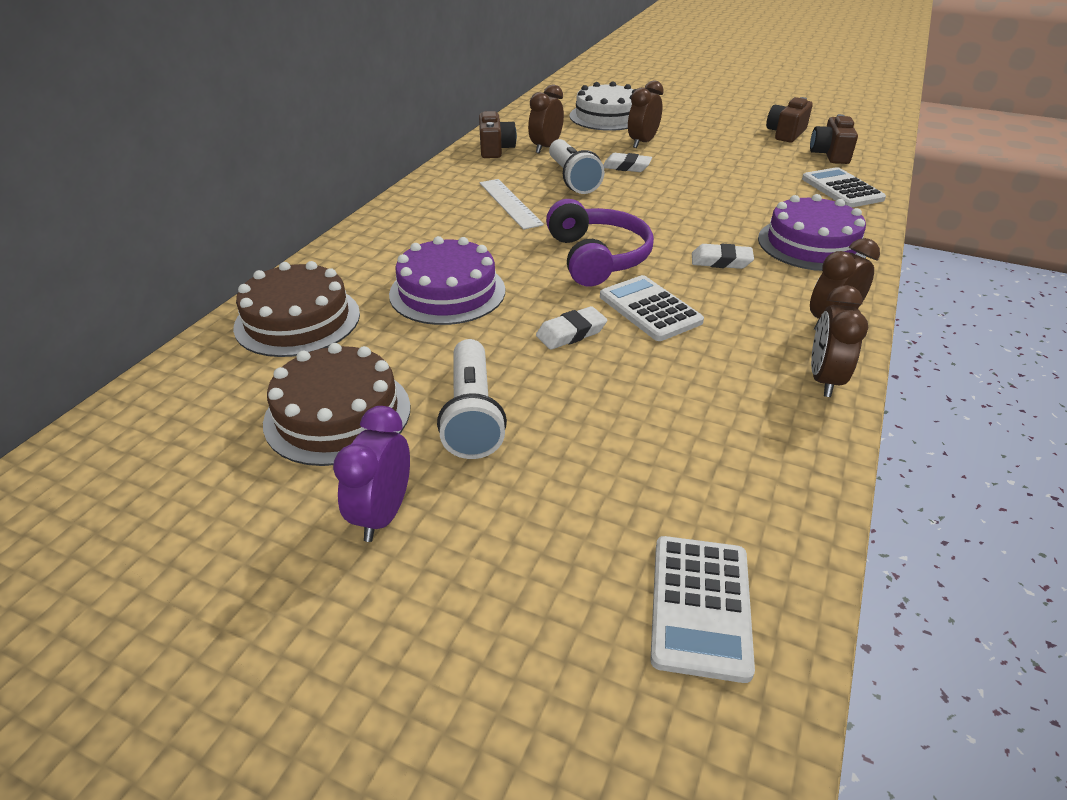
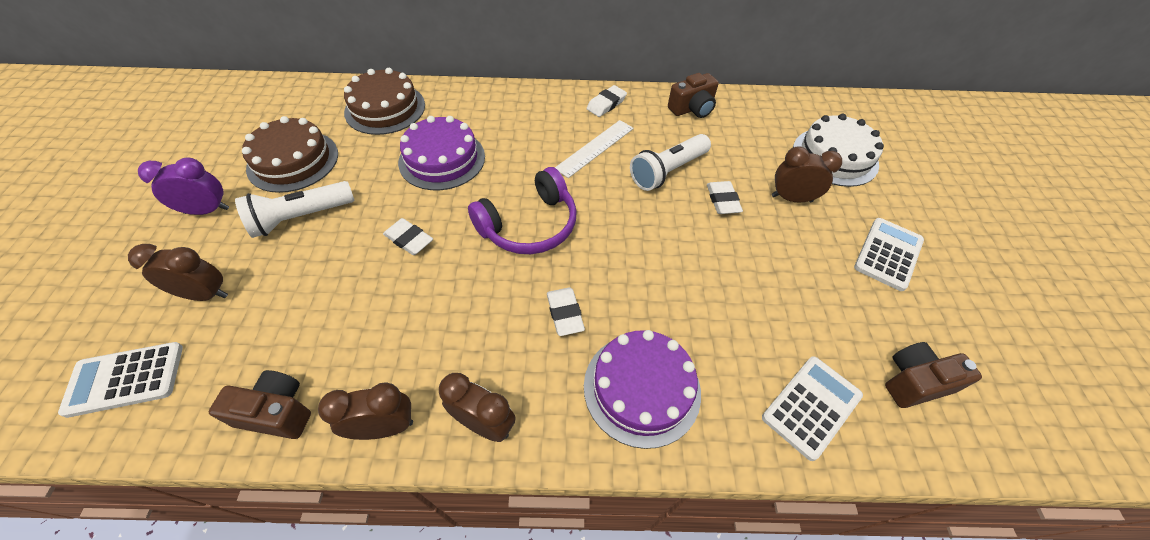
camera: 65 degrees right, 15 degrees up
brown clock [528,84,564,154] -> brown clock moved to [128,244,228,301]
white calculator [600,275,704,341] -> white calculator moved to [854,218,924,291]
brown camera [766,97,813,142] -> brown camera moved to [209,370,311,439]
none -> white eraser [587,85,627,117]

